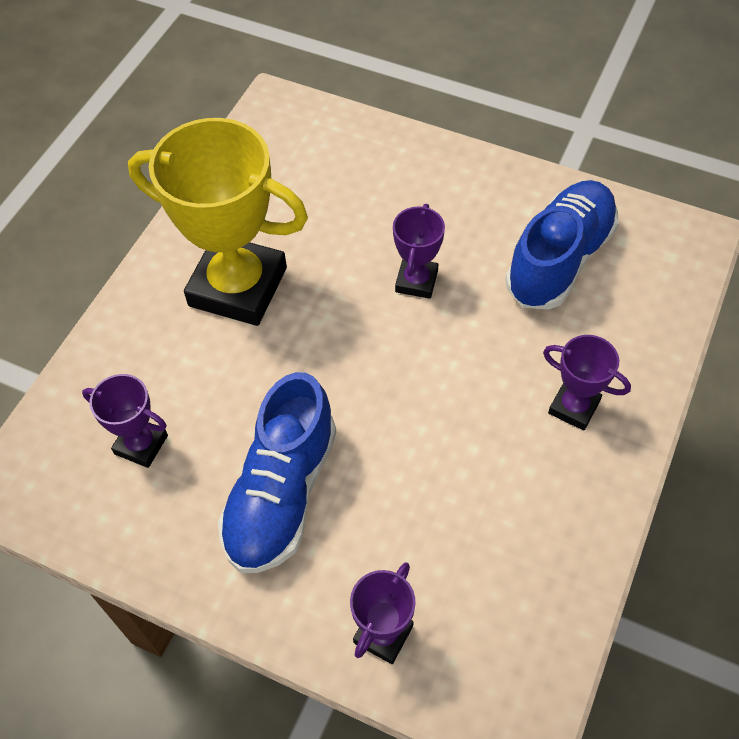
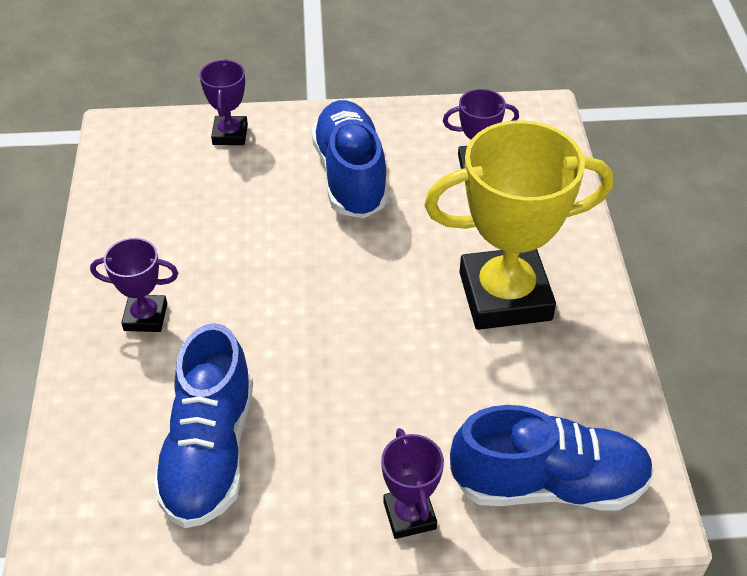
camera: 150 degrees right, 10 degrees down
purple trophy [393,204,445,299] -> purple trophy moved to [381,428,444,539]
none -> blue shoe [450,405,654,510]

